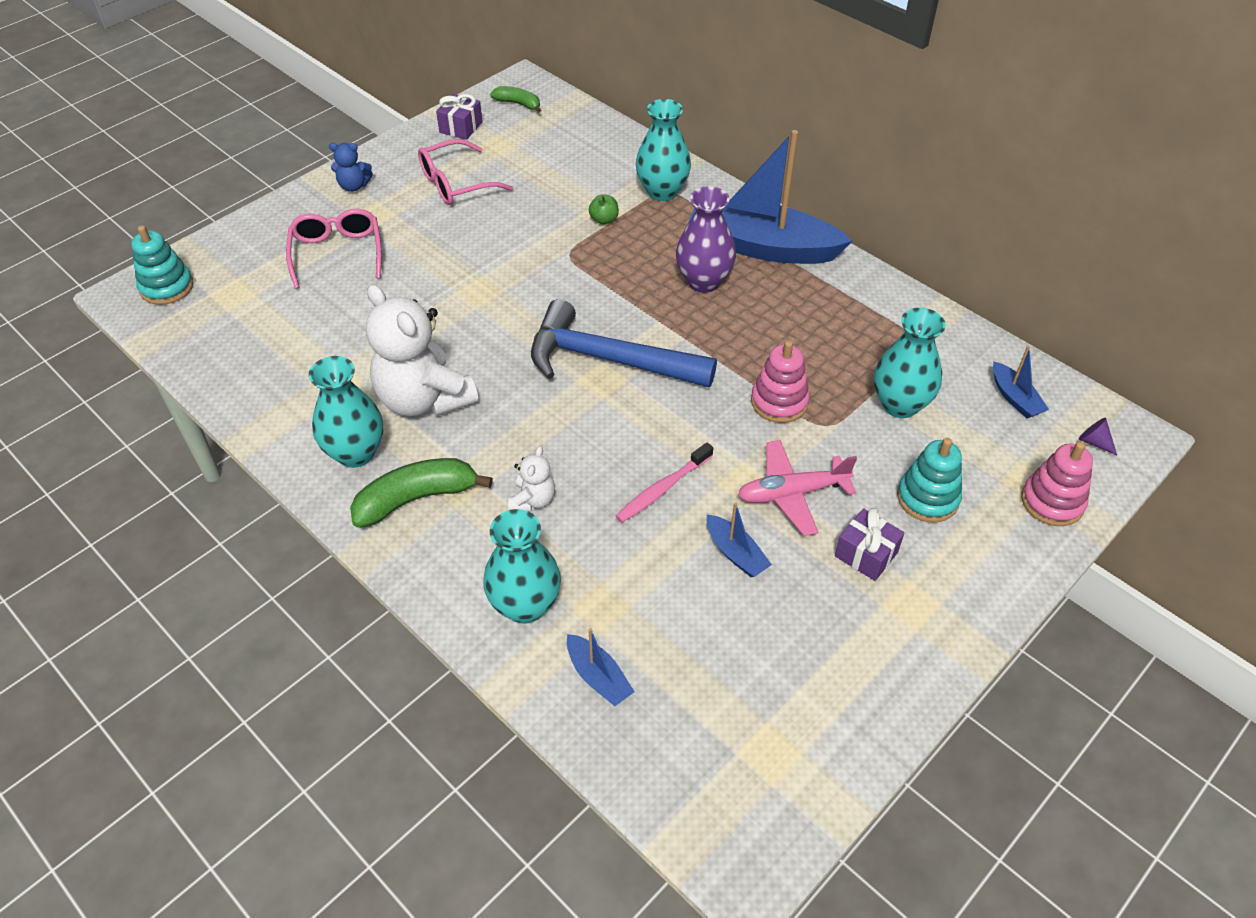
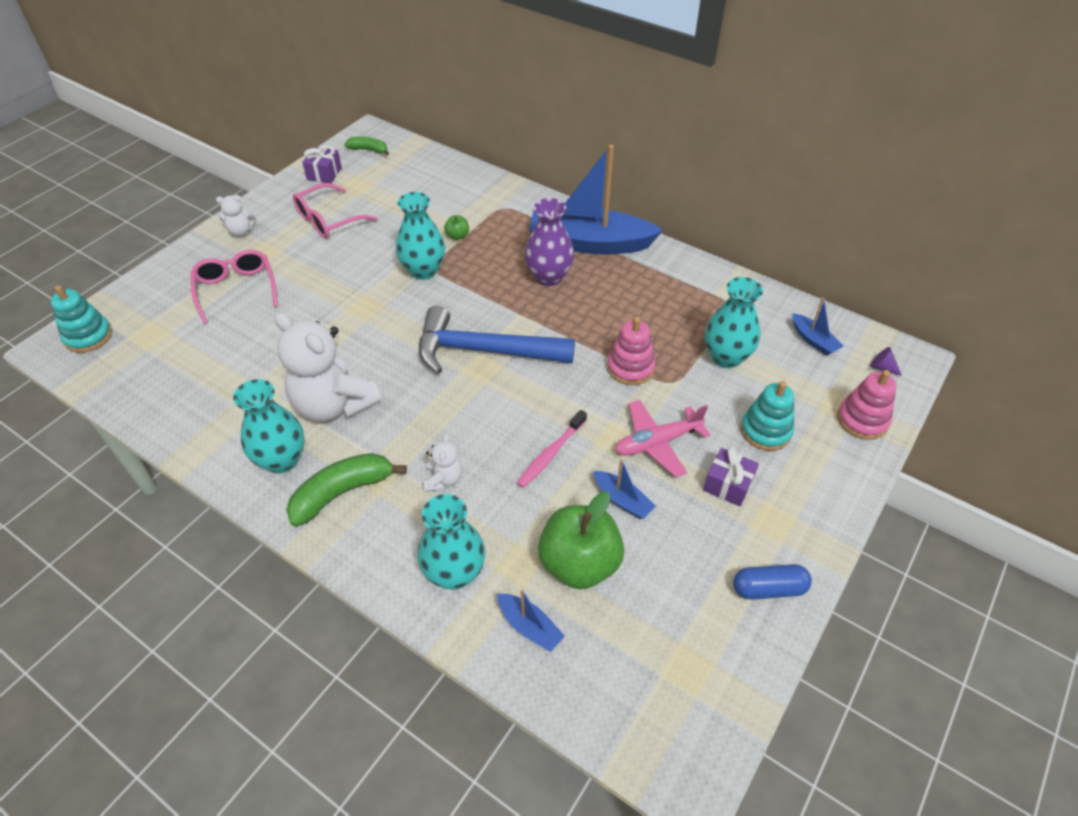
camera: 10 degrees left, 0 degrees up
blue teddy bear [329,143,373,192] -> white teddy bear [216,195,256,236]
turquoise vase [636,99,691,201] -> turquoise vase moved to [396,192,445,280]
none -> green apple [538,491,624,589]
none -> blue capsule [733,564,812,600]

